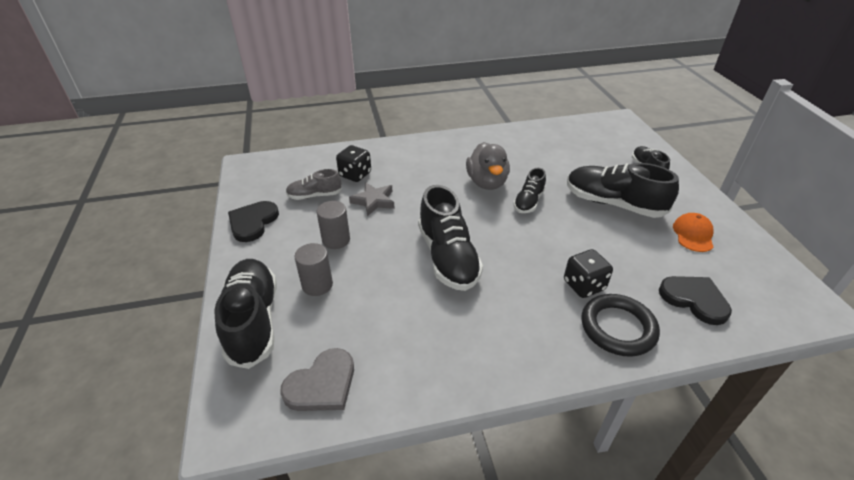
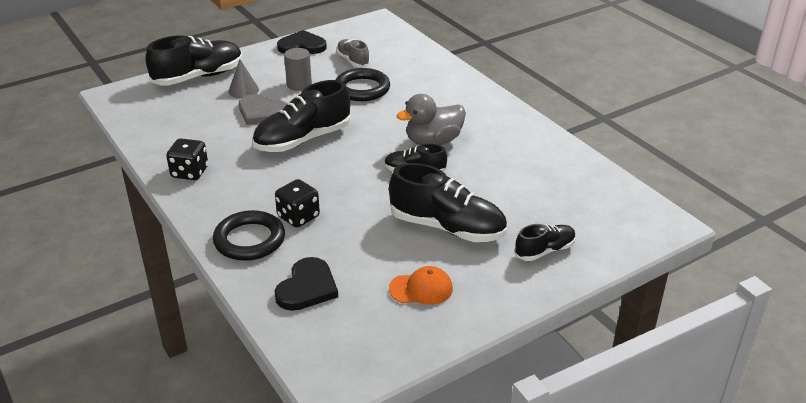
camera: 70 degrees right, 5 degrees down
grey heart [280,348,354,411] -> grey heart moved to [239,94,287,125]
grey cylinder [294,243,333,296] -> grey cone [228,59,259,98]
black dice [336,145,371,182] -> black dice moved to [166,138,208,180]
grey star [349,182,395,216] -> black ring [336,68,390,101]
black shoe [567,163,679,218] -> black shoe turned 105 degrees clockwise [389,163,507,242]

